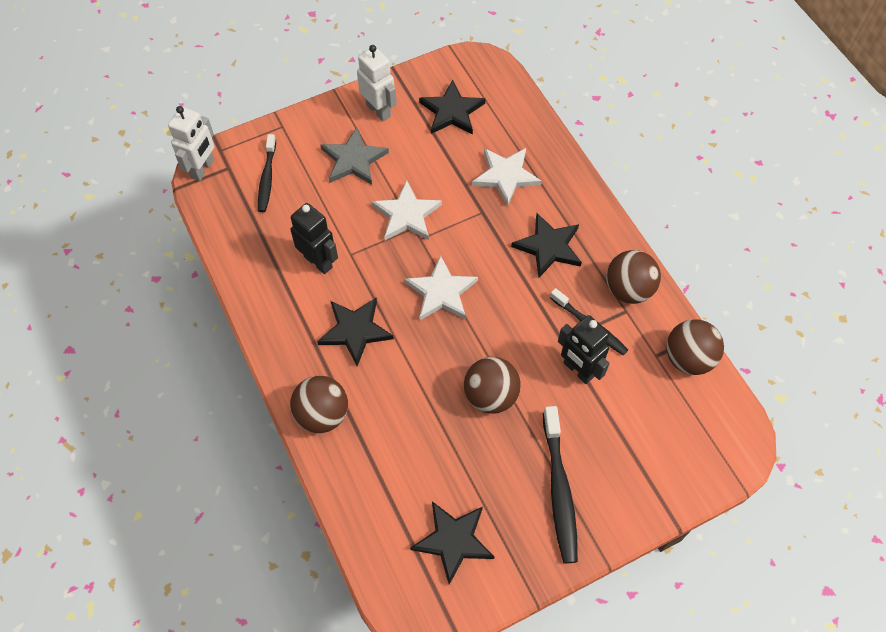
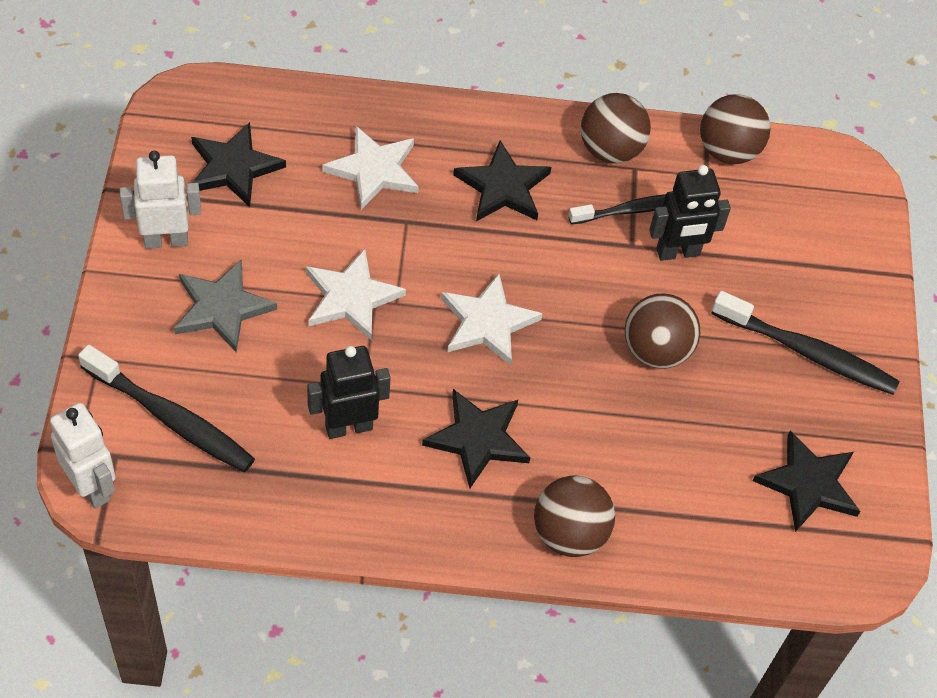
camera: 65 degrees left, 5 degrees down
black toothbrush [258,134,276,212] -> black toothbrush [78,344,255,472], size x1.51

